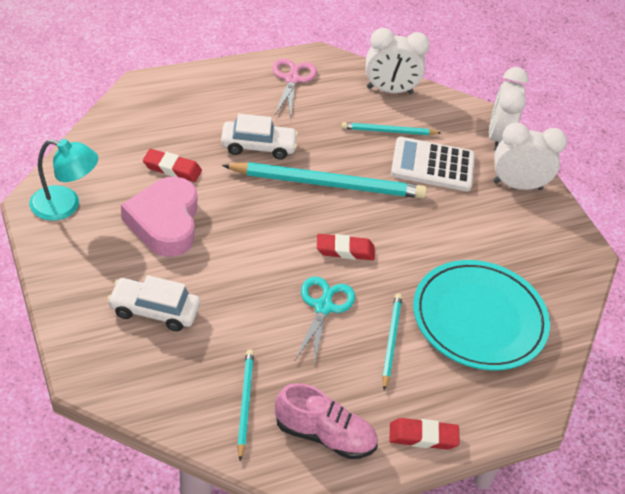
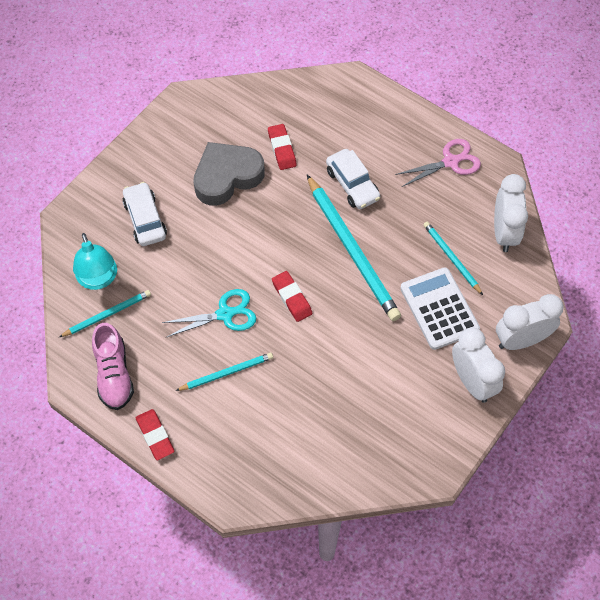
camera: 65 degrees right, 15 degrees up
turquoise lamp [30,139,98,221] -> turquoise lamp moved to [73,233,117,290]
pink heart [121,177,198,257] -> grey heart [193,142,265,206]
white clock [366,28,430,94] -> white clock turned 150 degrees counterclockwise [494,174,528,252]
turquoise plate [413,260,550,370] -> none

